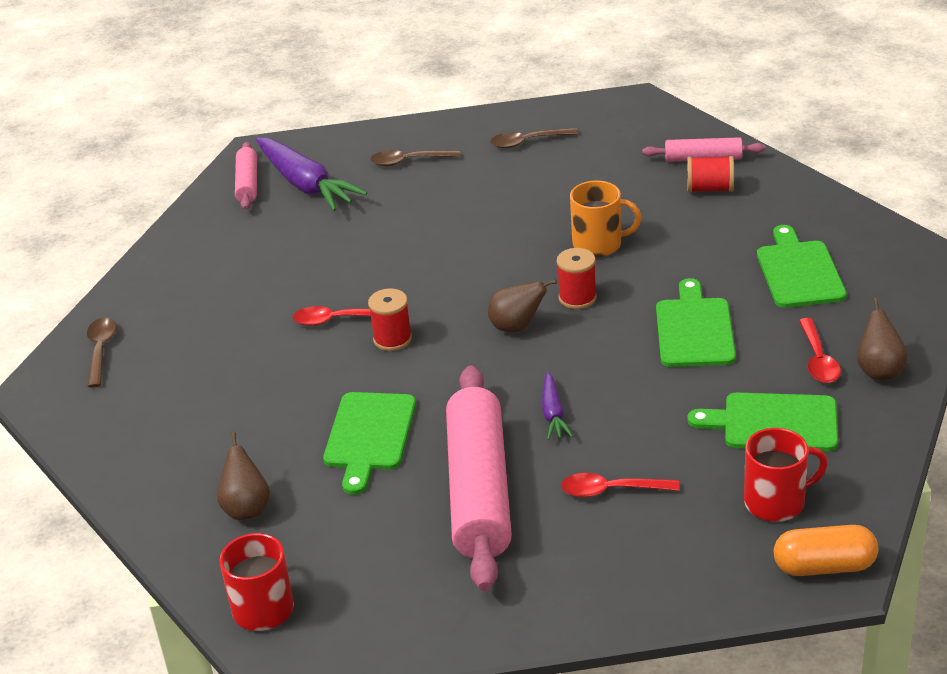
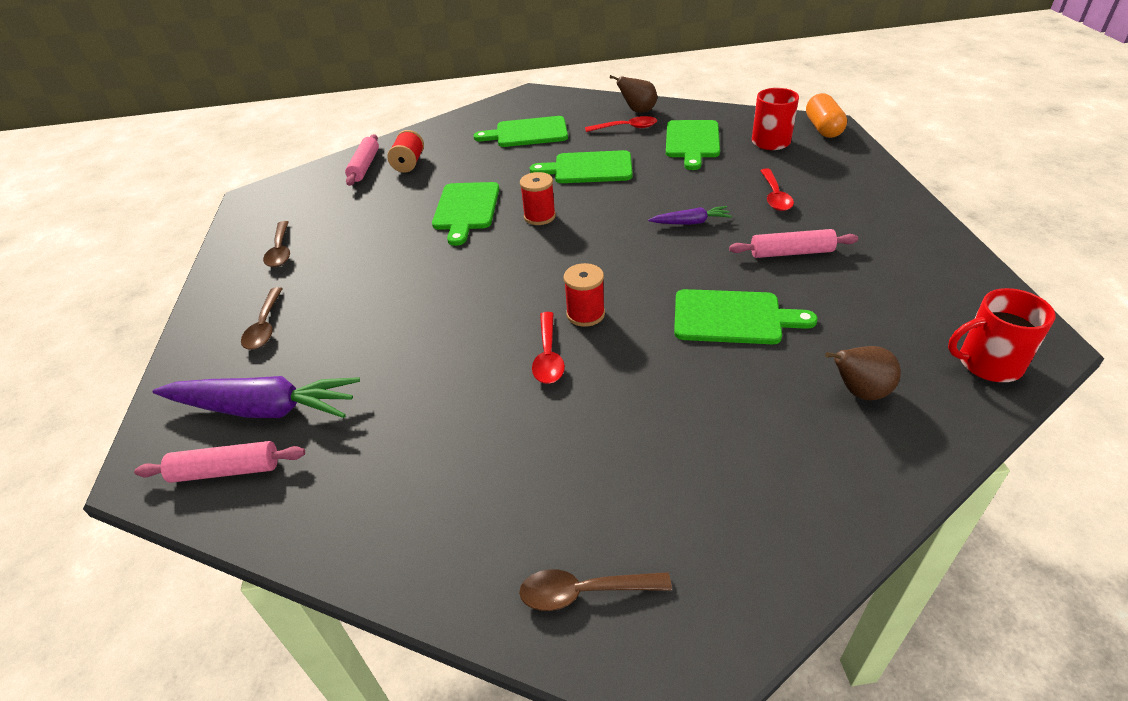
camera: 90 degrees left, 5 degrees up
purple carrot [256,137,367,211] -> purple carrot turned 45 degrees clockwise [153,376,360,418]
pink rolling pin [446,365,512,591] -> pink rolling pin [729,229,858,258], size x0.49
brown pear [488,279,557,332] -> none
orange mug [570,181,641,257] -> green cutting board [432,182,499,246]

